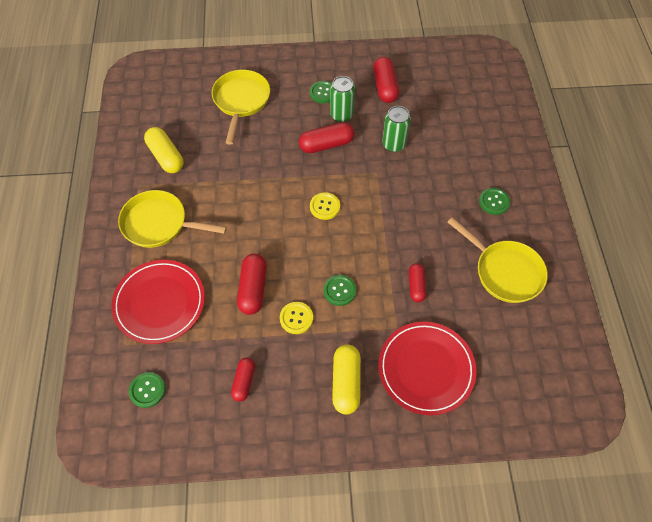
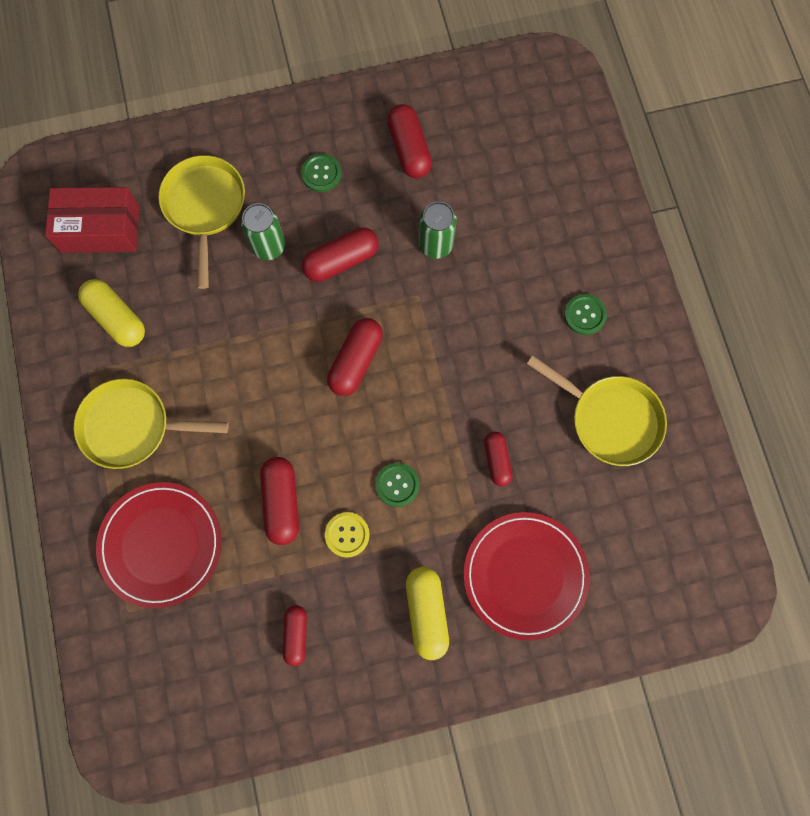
camera: 10 degrees left, 15 degrees up
green button [129,372,165,408] -> none
yellow button [310,192,340,220] -> red capsule [327,318,383,396]
green can [330,76,355,122] -> green can moved to [241,203,285,260]
none -> red box [45,187,139,253]

